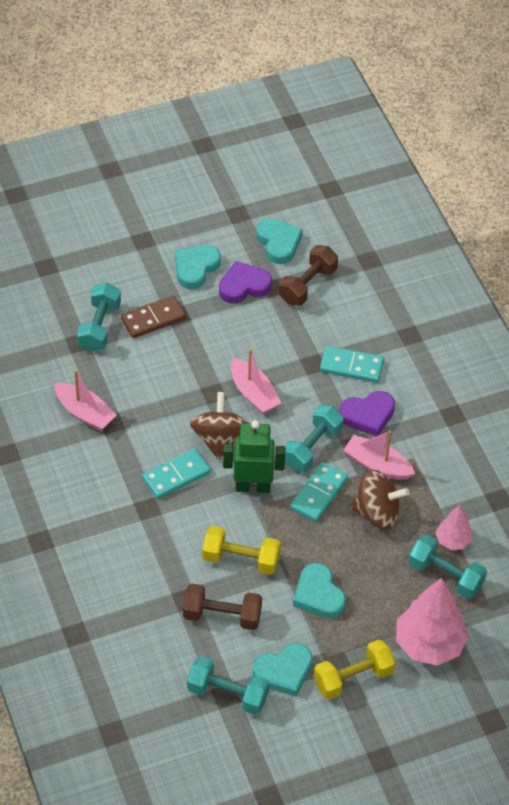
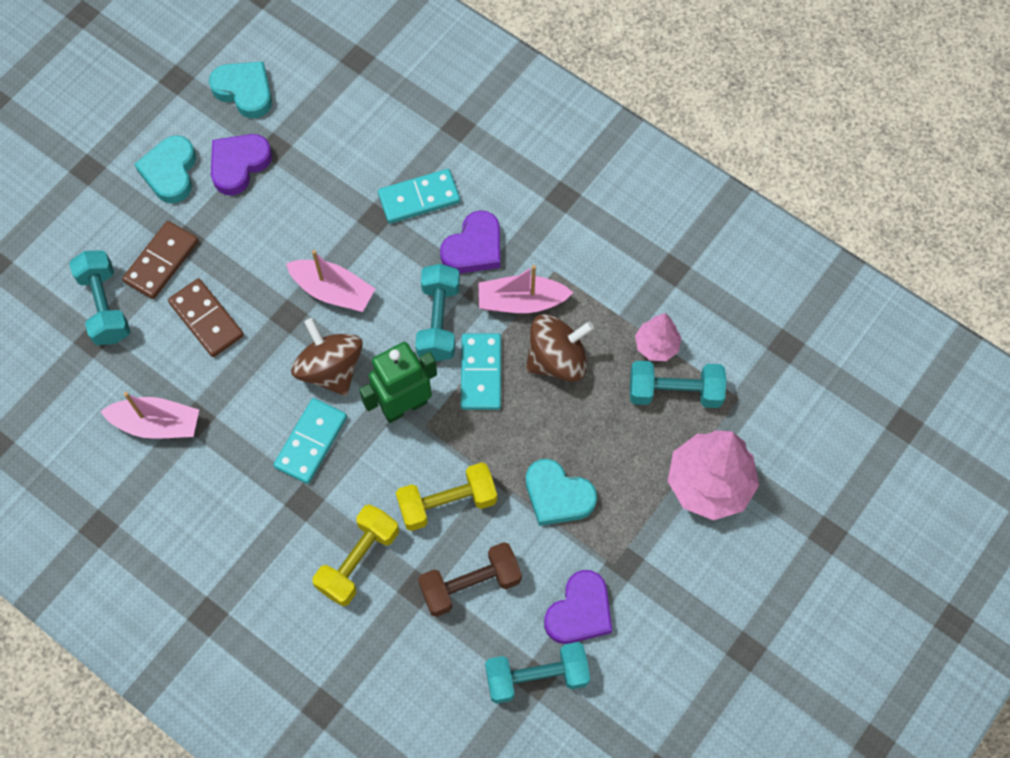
camera: 30 degrees left, 15 degrees up
turquoise heart [253,643,313,696] -> purple heart [544,570,612,644]
brown dumbbell [279,245,338,306] -> none
yellow dumbbell [314,639,395,700] -> yellow dumbbell moved to [313,504,399,606]
none -> brown domino [168,278,244,357]

